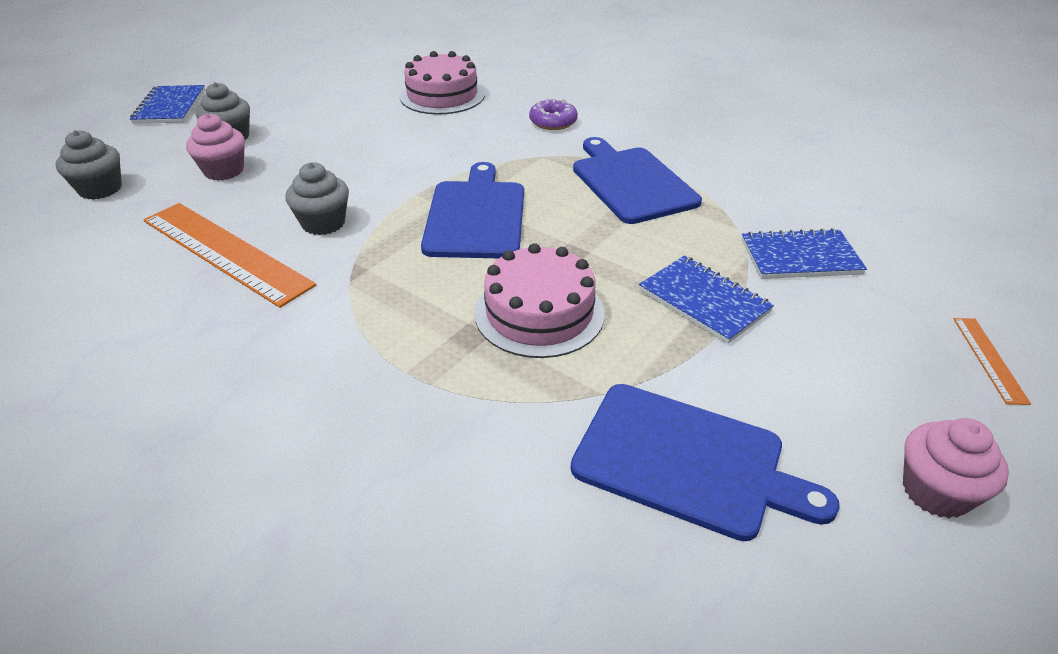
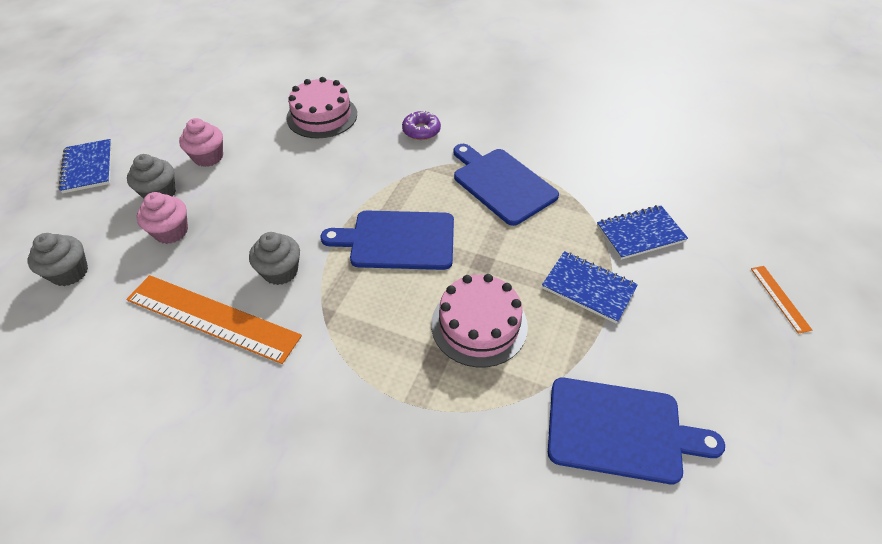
camera: 15 degrees left, 10 degrees up
blue cutting board [421,162,524,258] -> blue cutting board turned 75 degrees counterclockwise [321,211,454,270]
pink cupcake [903,418,1009,518] -> pink cupcake moved to [179,118,223,167]

